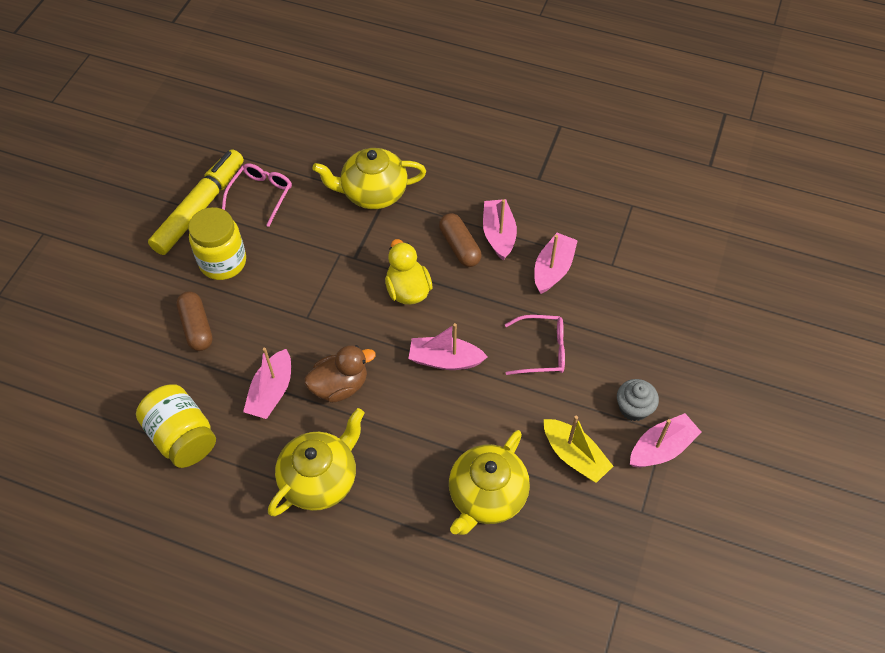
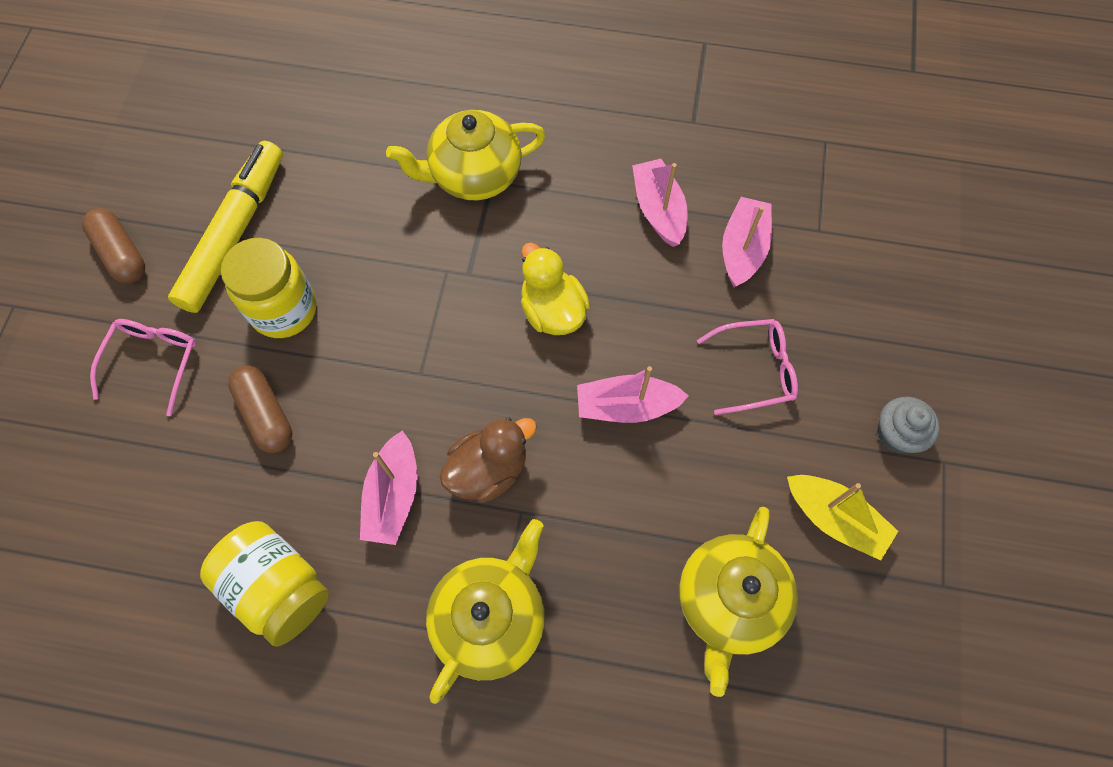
camera: 10 degrees left, 10 degrees up
pink glasses [222,163,292,227] -> pink glasses moved to [90,319,197,416]
brown capsule [439,213,482,267] -> brown capsule moved to [82,208,145,283]
pink boat [630,413,702,467] -> none

